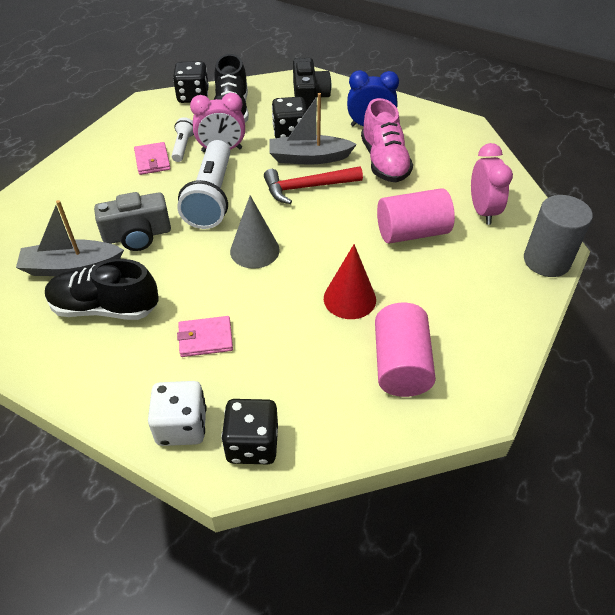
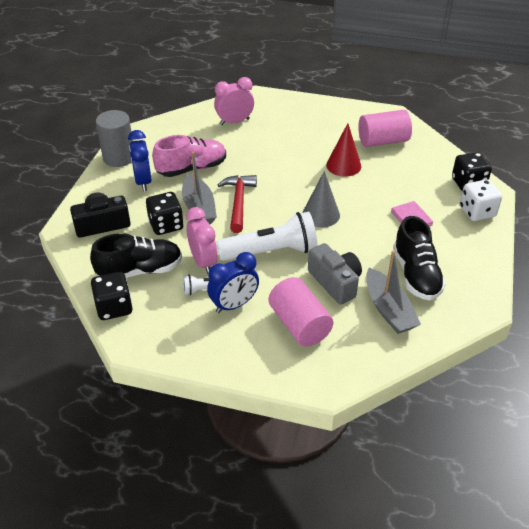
camera: 105 degrees left, 5 degrees down
pink wallet [134,142,171,175] -> blue clock [207,252,259,313]
red hammer [264,166,363,204] -> red hammer turned 150 degrees counterclockwise [218,175,257,233]
pink cylinder [377,188,455,244] -> pink cylinder moved to [269,277,333,347]
grey cylinder [524,195,593,277] -> grey cylinder moved to [96,110,133,167]

